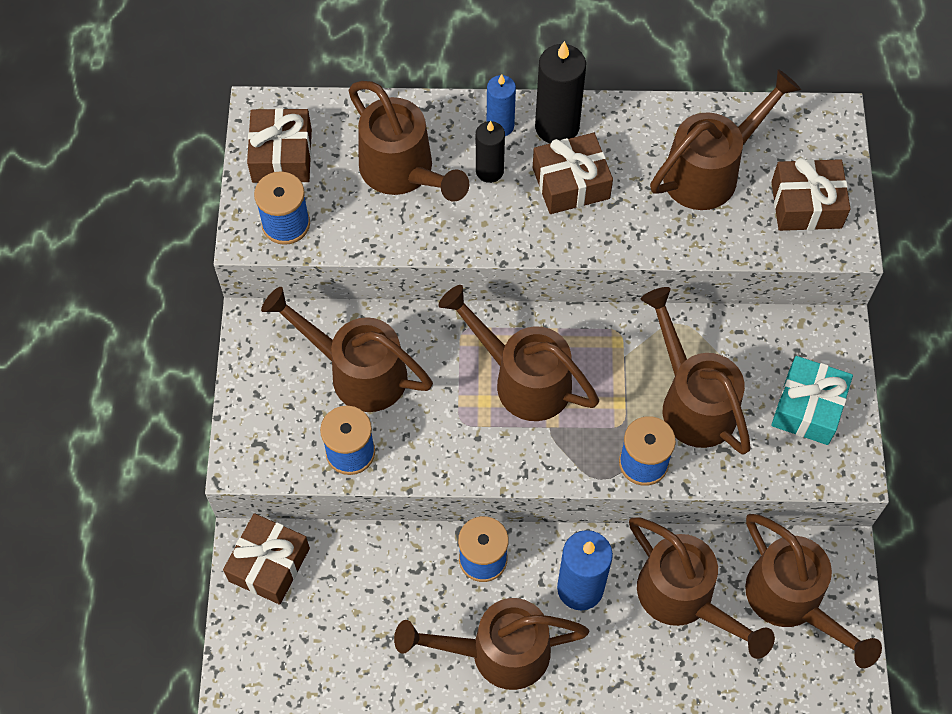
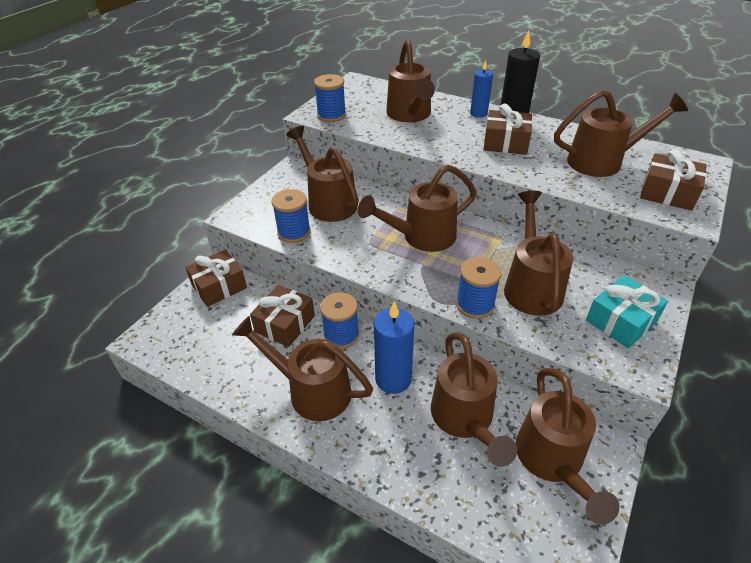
camera: 30 degrees right, 20 degrees down
brown gift [247,108,312,183] -> brown gift moved to [250,285,315,347]
brown watering can [439,285,599,421] -> brown watering can turned 90 degrees counterclockwise [358,164,477,252]
black candle [476,121,505,183] -> none

